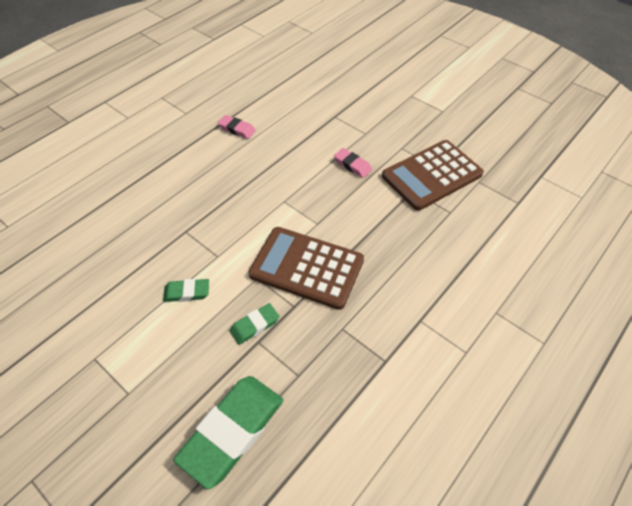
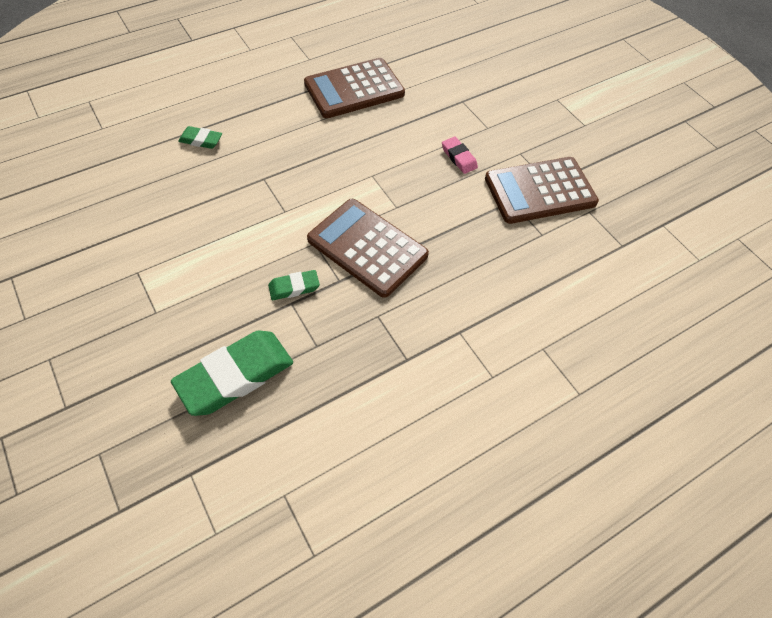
camera: 15 degrees right, 5 degrees up
green eraser [163,279,209,302] -> green eraser moved to [178,126,222,149]
pink eraser [218,115,256,139] -> brown calculator [304,58,405,118]

